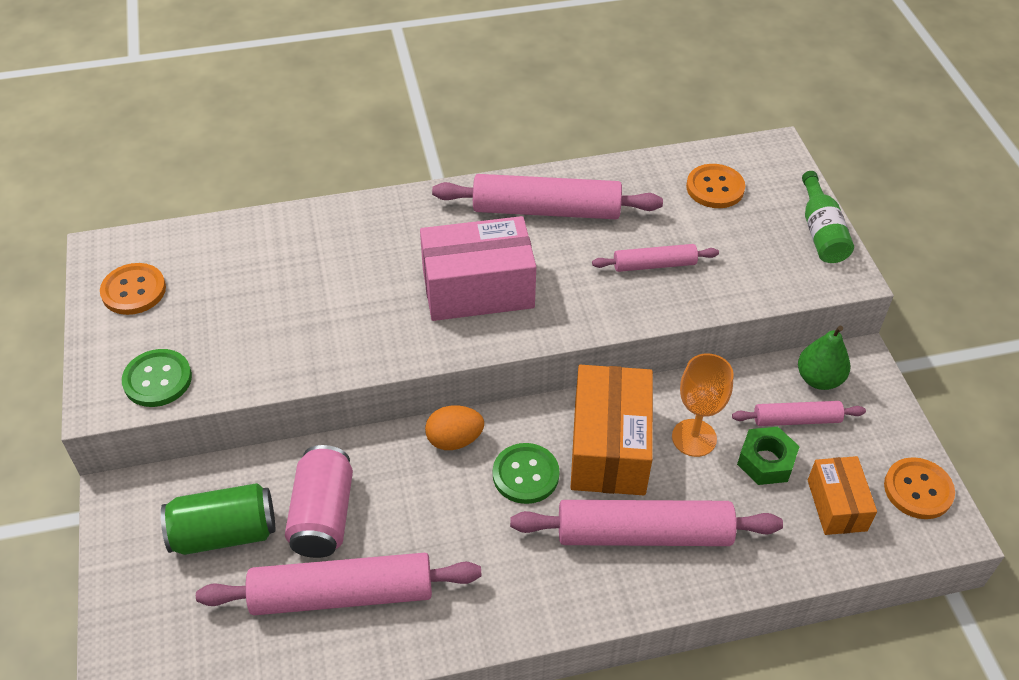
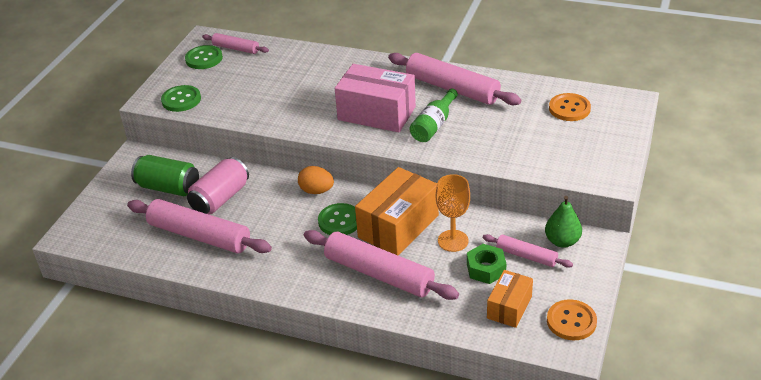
camera: 35 degrees right, 10 degrees down
orange button [100,263,166,315] -> green button [185,45,223,69]
pink rolling pin [592,244,719,272] -> pink rolling pin moved to [202,33,269,54]
green bottle [802,171,854,263] -> green bottle moved to [410,89,458,142]

